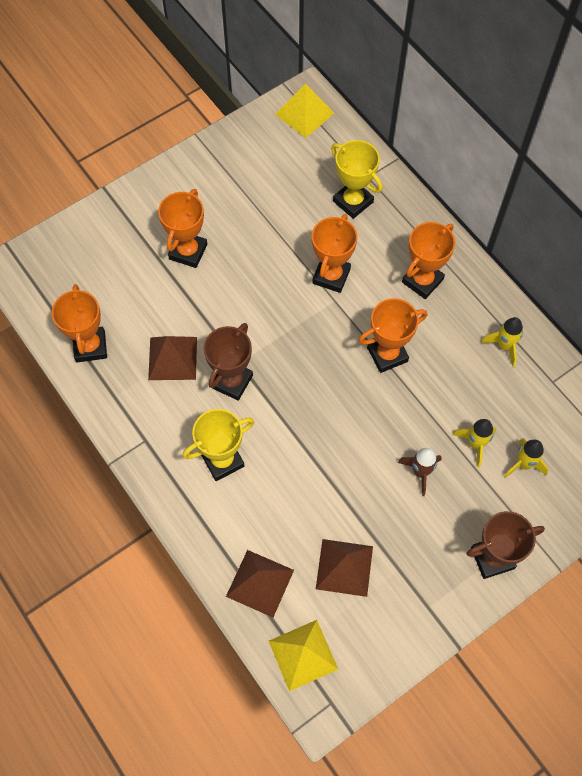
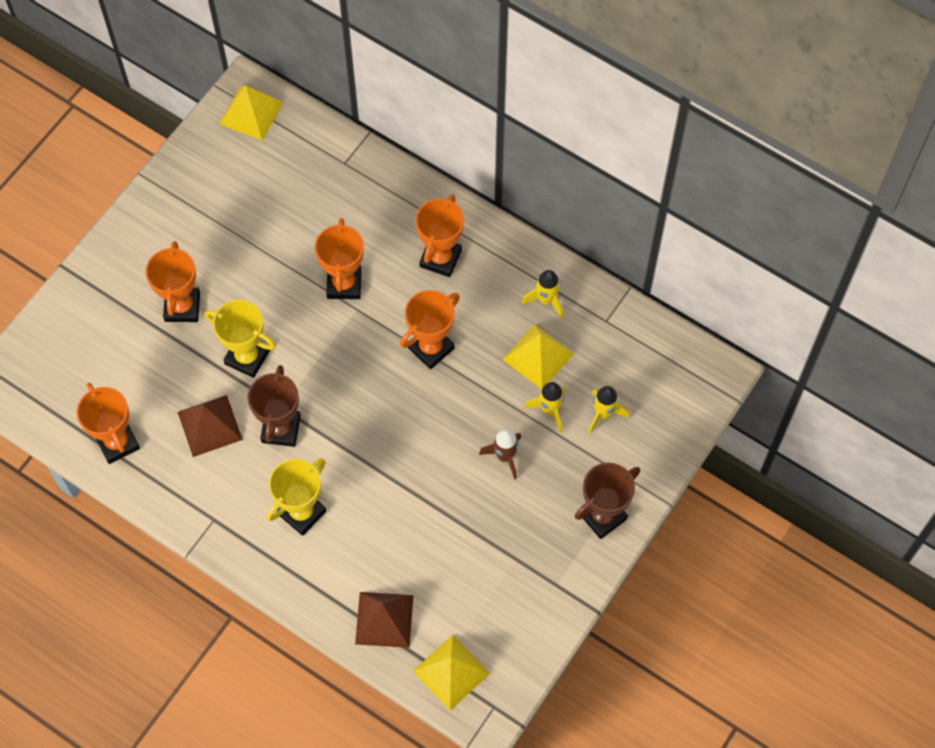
camera: 20 degrees left, 0 degrees up
brown pyramid [316,539,373,597] -> none
yellow trophy [331,140,383,219] -> yellow trophy moved to [205,300,276,378]
none -> yellow pyramid [502,324,574,389]

